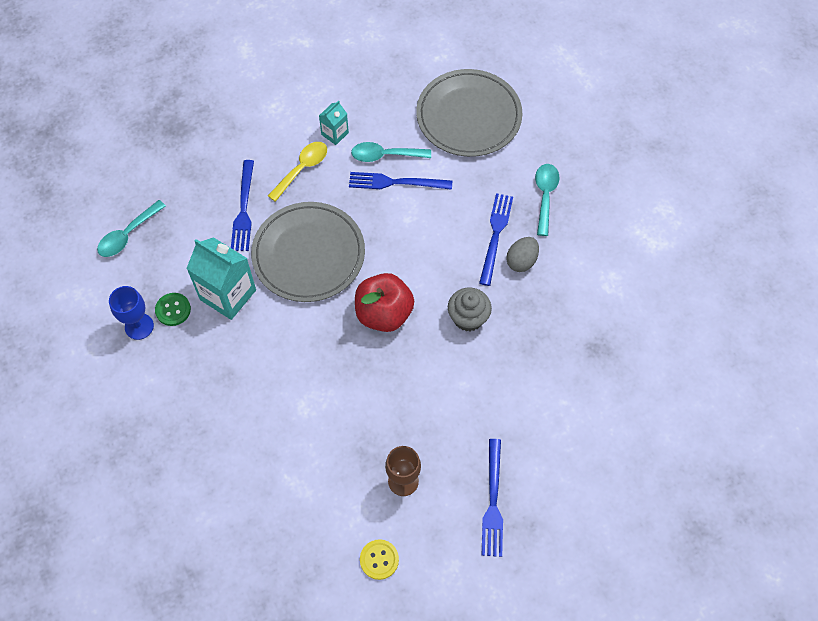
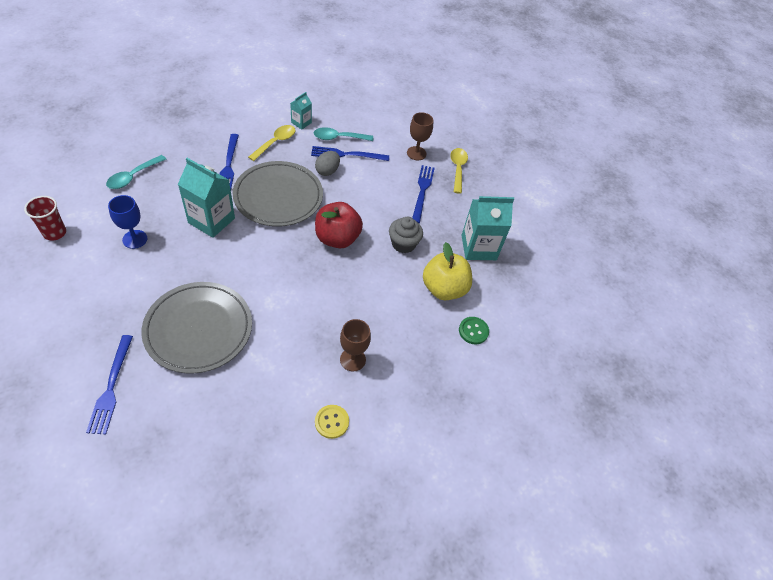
camera: 10 degrees left, 10 degrees down
green button [155,293,191,326] -> green button moved to [459,317,489,344]
grey plate [416,69,522,157] -> grey plate moved to [141,282,252,373]
blue fork [481,439,503,557] -> blue fork moved to [86,335,133,434]
grey egg [506,237,539,272] -> grey egg moved to [315,151,340,176]
turquoise spoon [535,164,560,236] -> yellow spoon [450,148,468,194]
none -> red cup [24,196,66,241]
none -> brown goblet [407,112,433,160]
none -> yellow apple [423,242,472,300]
none -> turquoise carton [461,196,514,260]

